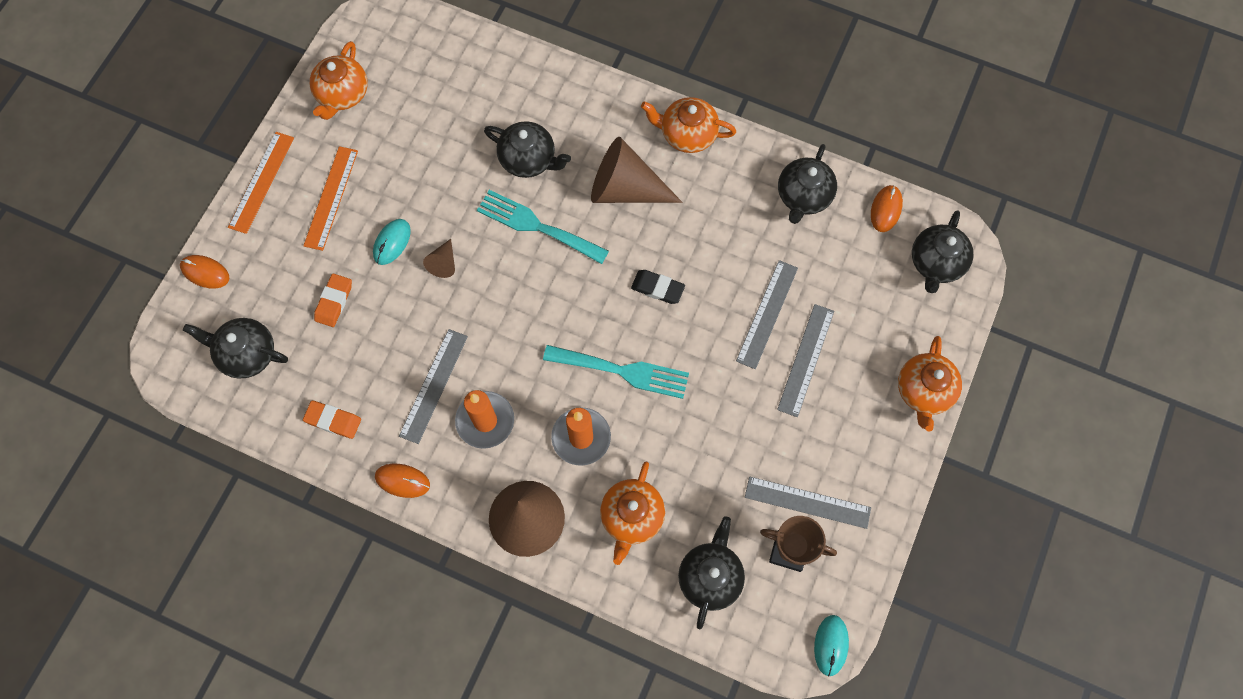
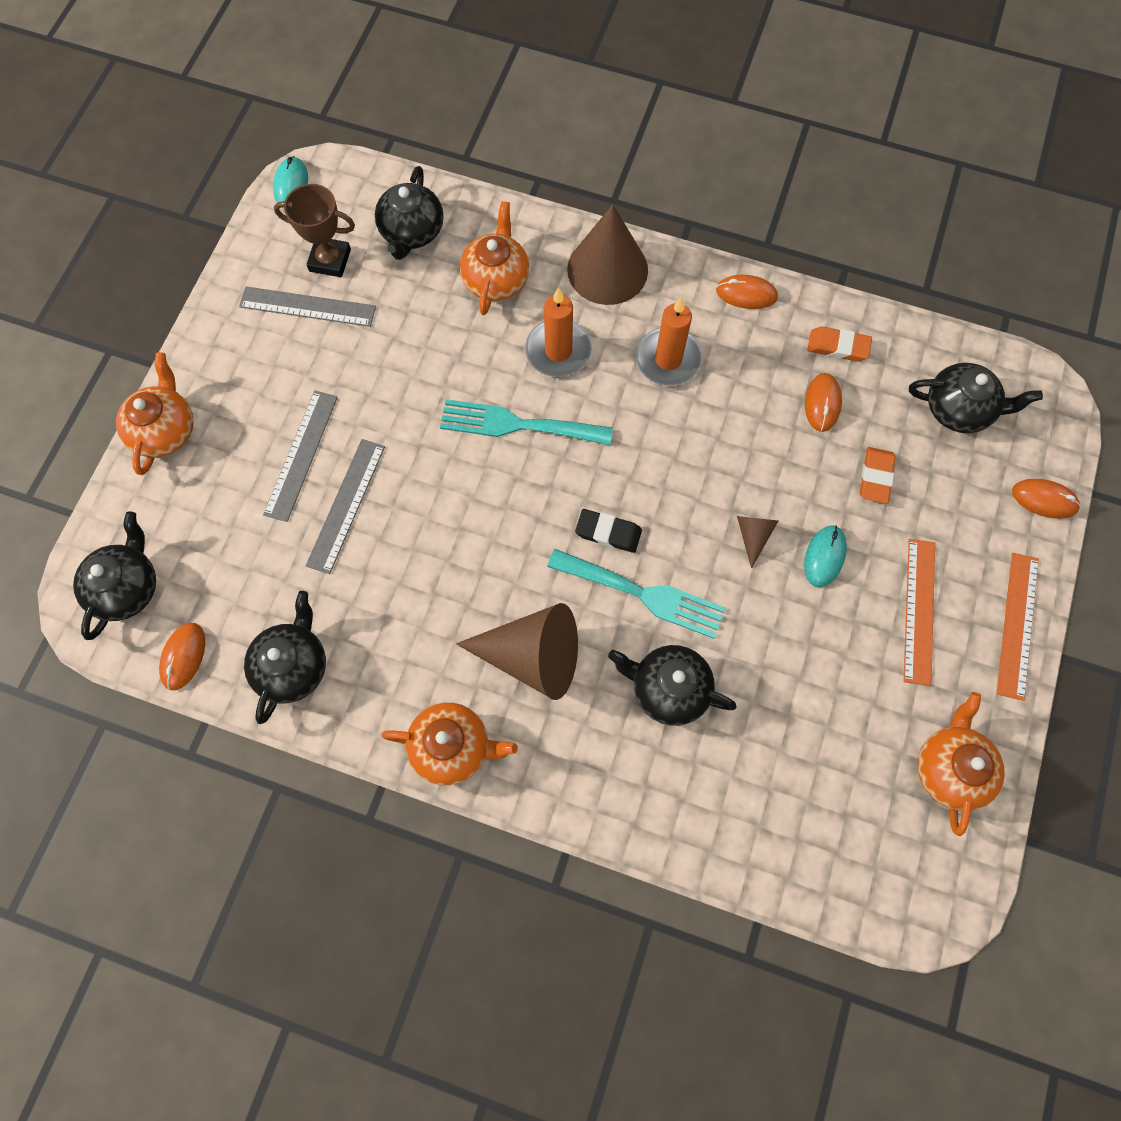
camera: 175 degrees right, 0 degrees up
grey ruler [399,329,468,444] -> none
black eraser [631,270,685,304] -> black eraser moved to [575,509,642,553]
none -> orange mouse [805,373,842,432]

